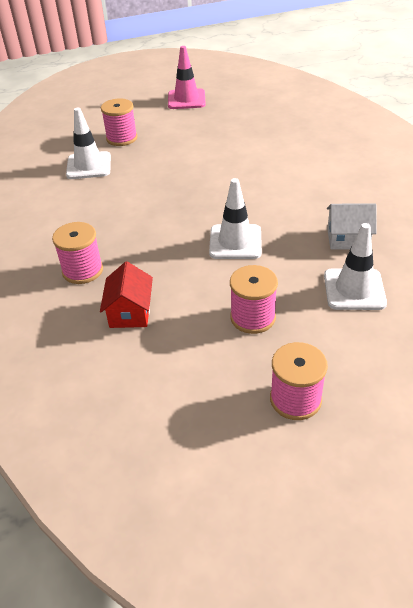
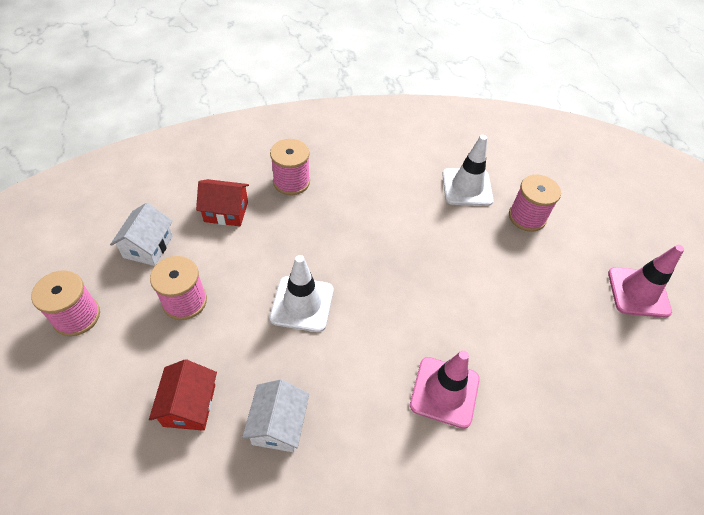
camera: 90 degrees right, 10 degrees up
white traffic cone [324,223,387,310] -> red house [149,359,217,431]
none -> white house [110,203,173,266]
none -> pink traffic cone [410,350,480,429]

